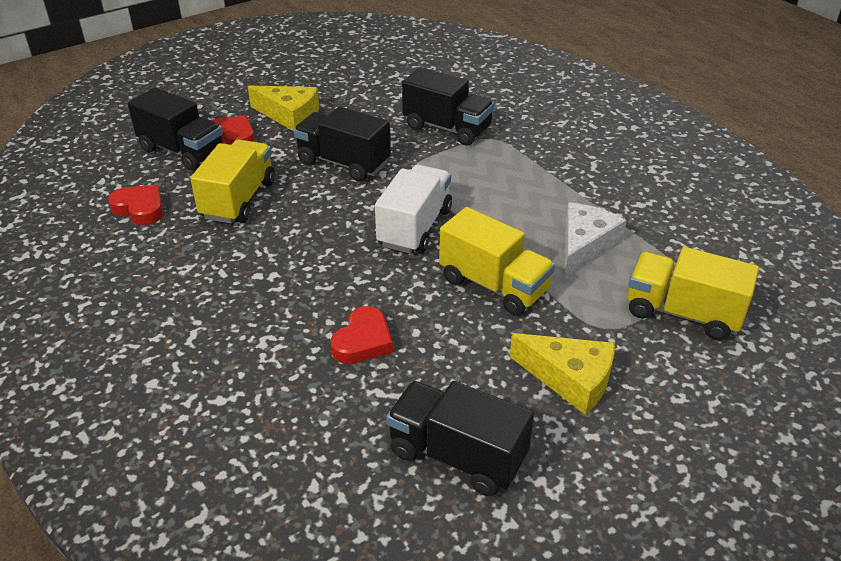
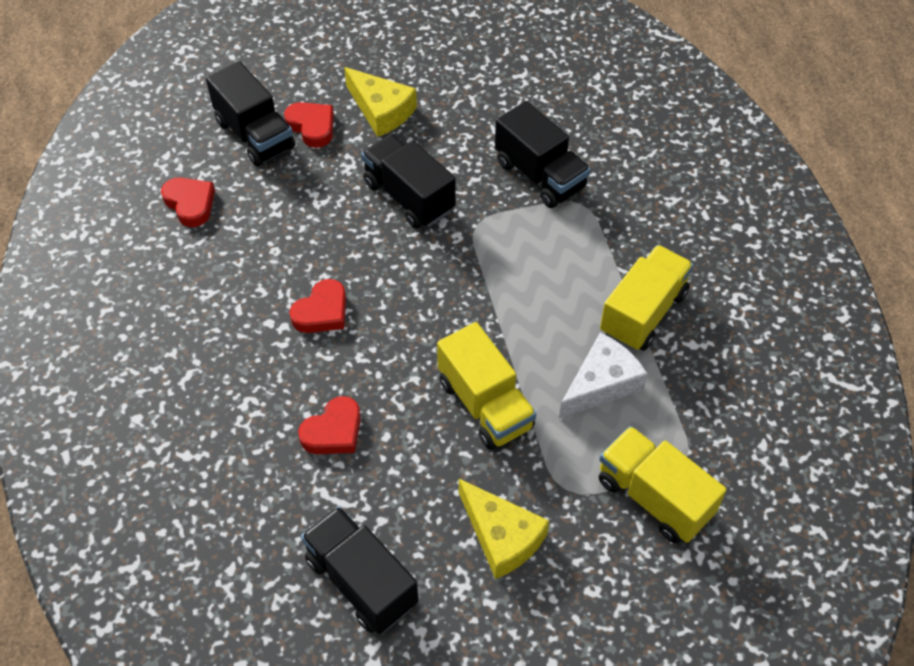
camera: 20 degrees right, 15 degrees up
yellow truck [190,140,275,224] -> yellow truck moved to [600,245,694,351]
white truck [375,165,452,254] -> none
none -> red heart [289,279,346,333]

